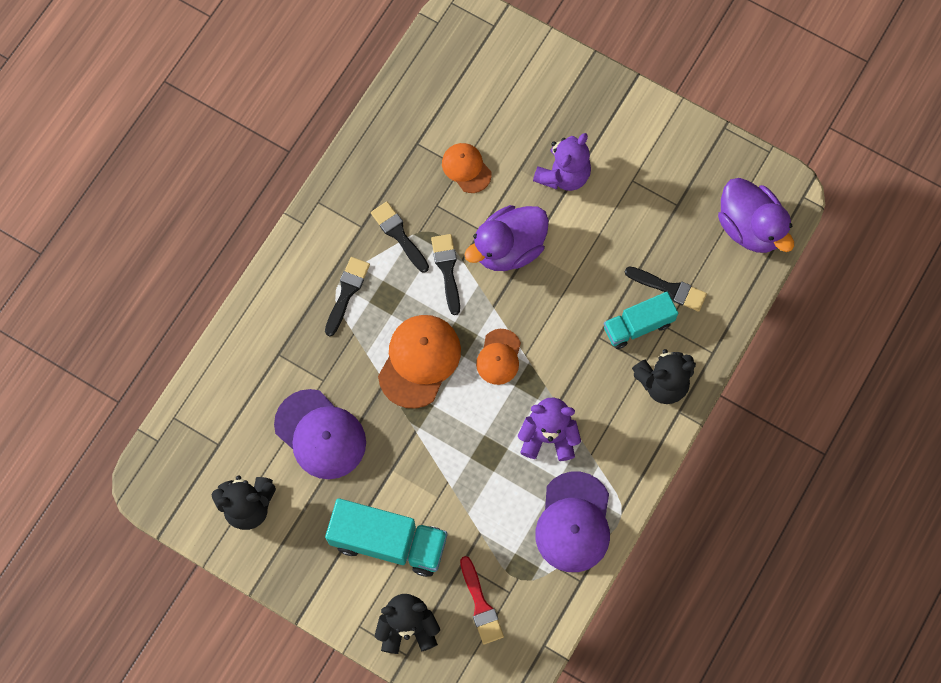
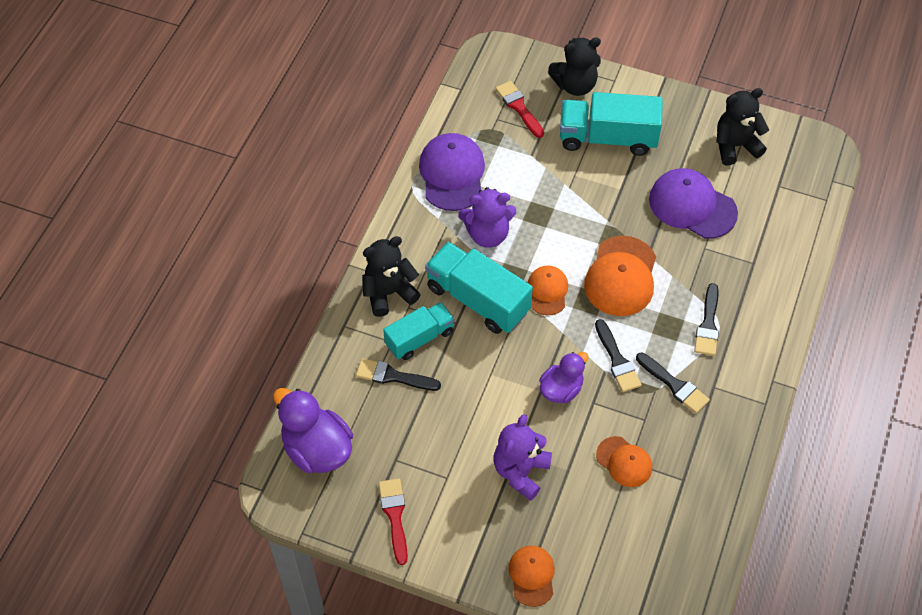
camera: 170 degrees right, 15 degrees down
purple duck [464,205,549,271] -> purple duck [539,352,588,403], size x0.63
none -> red brush [378,478,408,565]
none -> turquoise truck [425,242,533,334]
none -> orange cap [508,546,555,607]

